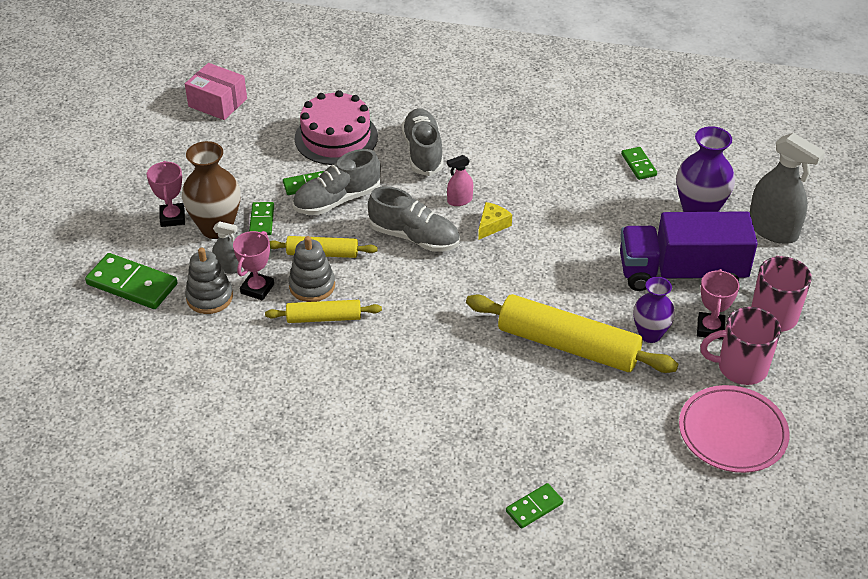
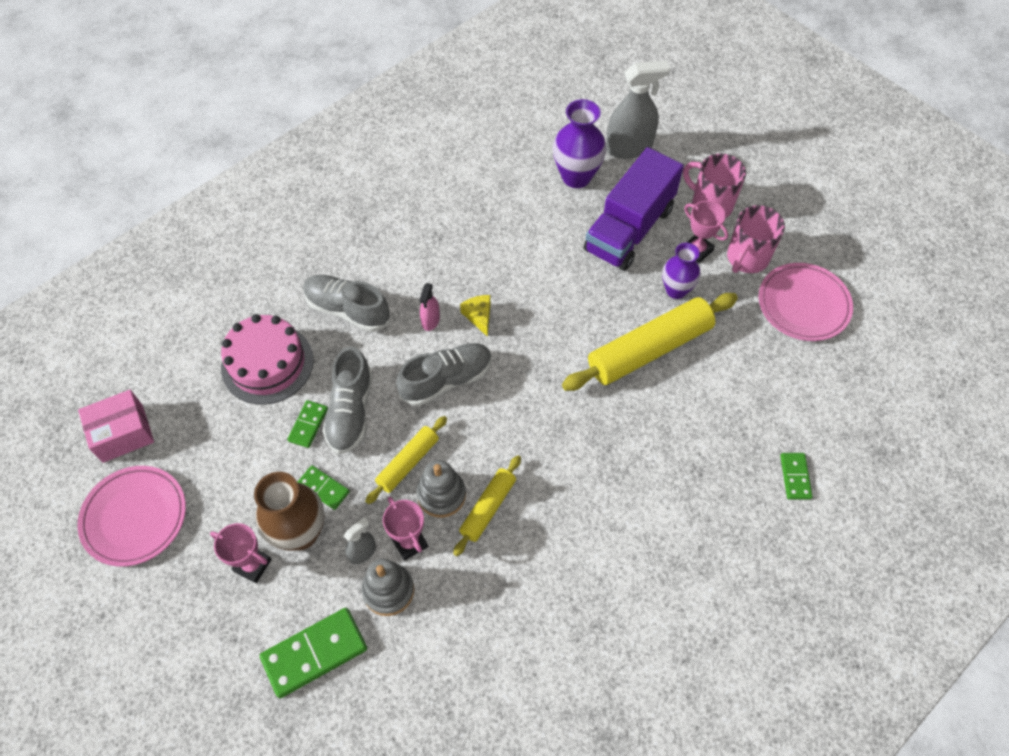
camera: 55 degrees left, 15 degrees up
green domino [621,147,657,180] -> none
none -> pink plate [77,466,186,567]

